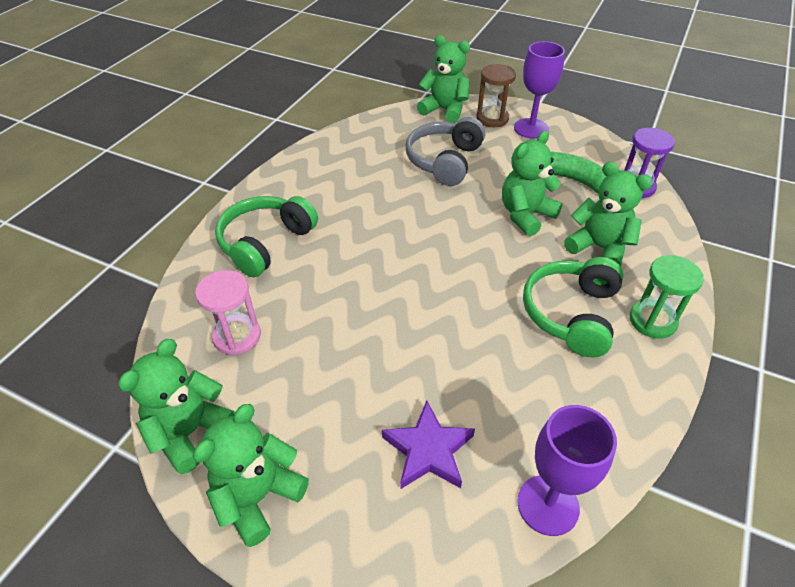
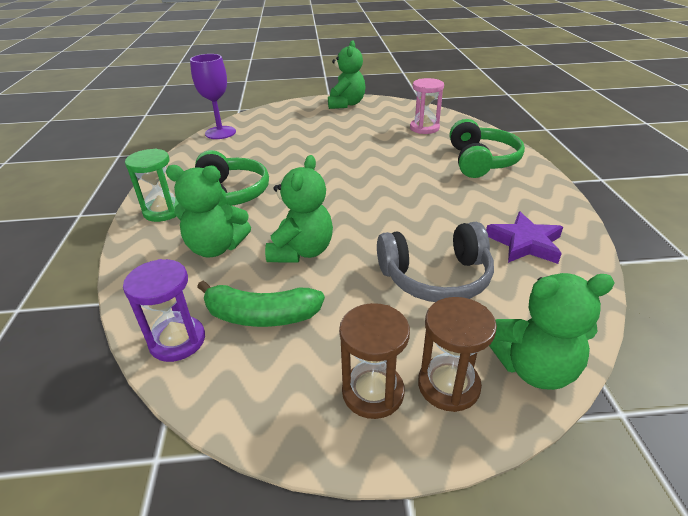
camera: 150 degrees right, 10 degrees down
green teddy bear [118,339,235,474] -> none
purple star [382,400,475,489] -> purple star moved to [486,212,563,264]
grey headphones [406,117,485,186] -> grey headphones turned 90 degrees clockwise [377,222,494,302]
purple goblet [514,41,565,139] -> brown hourglass [339,303,410,419]

